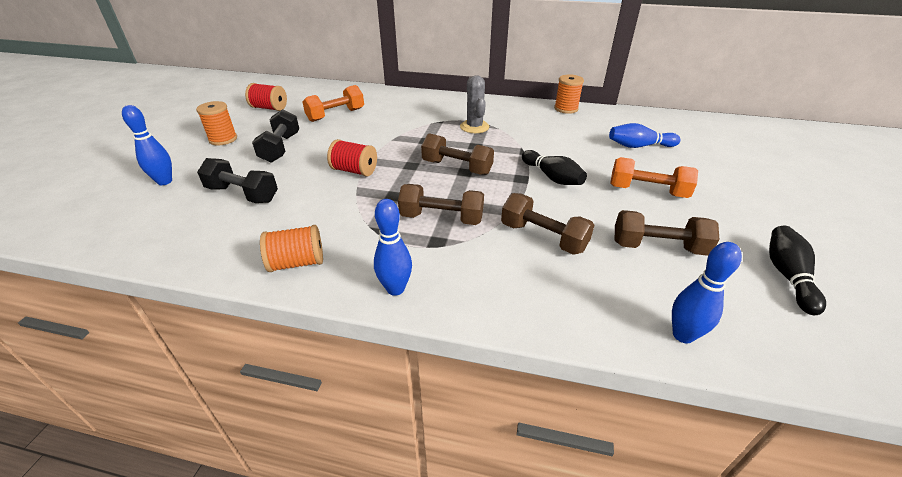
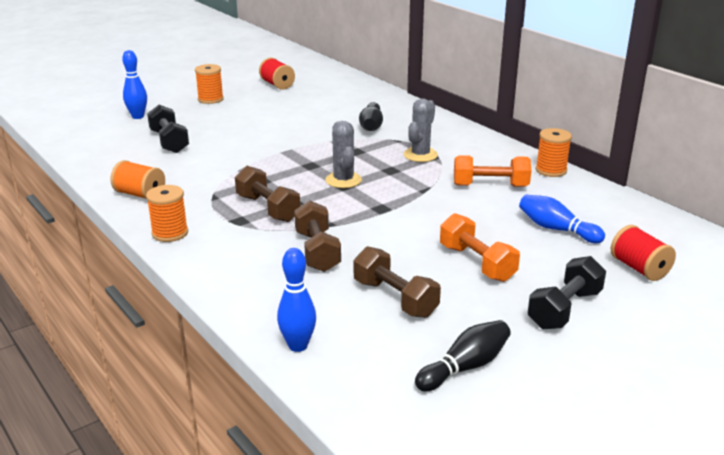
camera: 40 degrees right, 10 degrees down
black dumbbell [252,109,299,163] -> black dumbbell moved to [528,256,606,329]
orange dumbbell [302,85,364,122] -> orange dumbbell moved to [454,155,531,187]
red spool [327,139,377,176] -> red spool moved to [611,225,676,281]
blue bowling pin [374,199,412,296] -> orange spool [146,185,188,242]
brown dumbbell [421,133,494,175] -> grey cactus [325,121,362,188]
black bowling pin [522,150,587,185] -> black bowling pin moved to [359,102,383,131]

